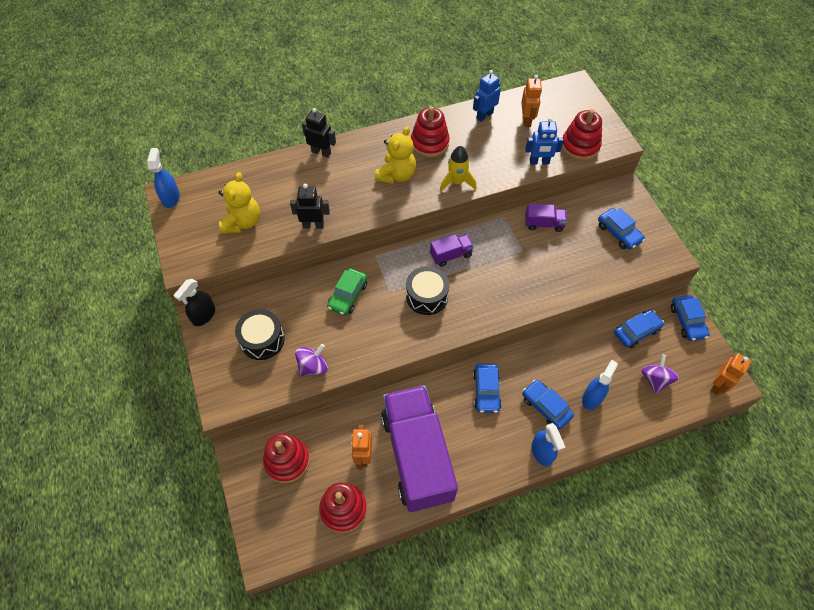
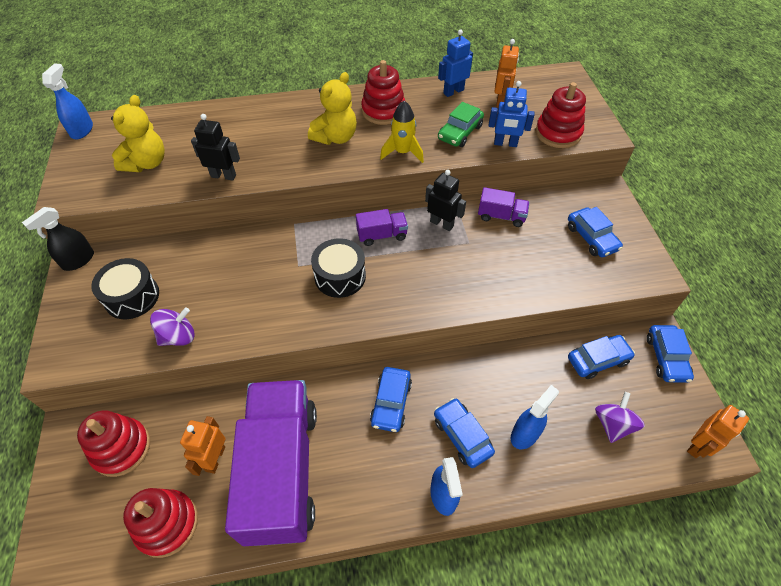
camera: 10 degrees right, 5 degrees down
black robot [302,108,336,158] -> black robot moved to [425,170,466,231]
green car [327,268,367,316] -> green car moved to [438,102,484,147]

